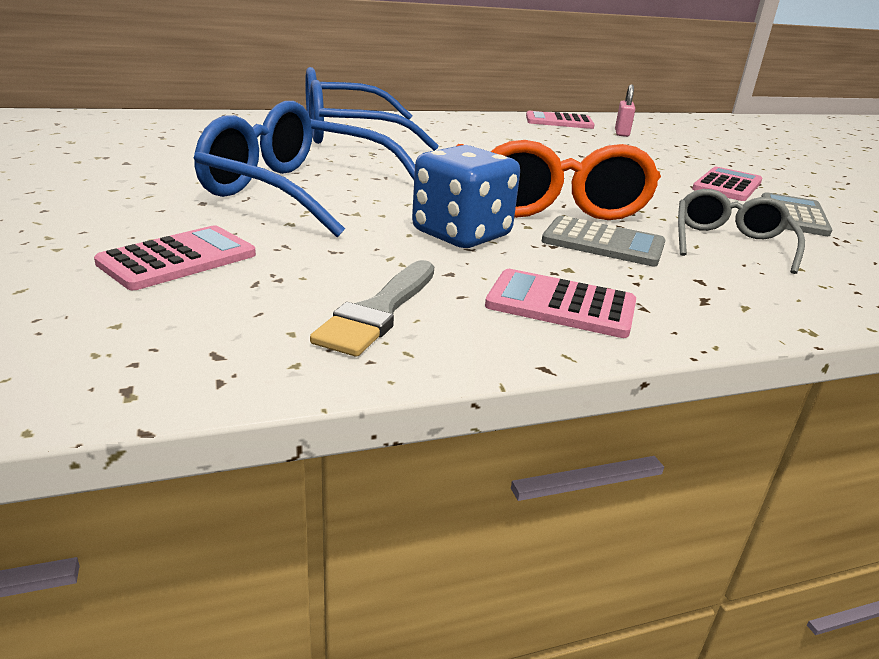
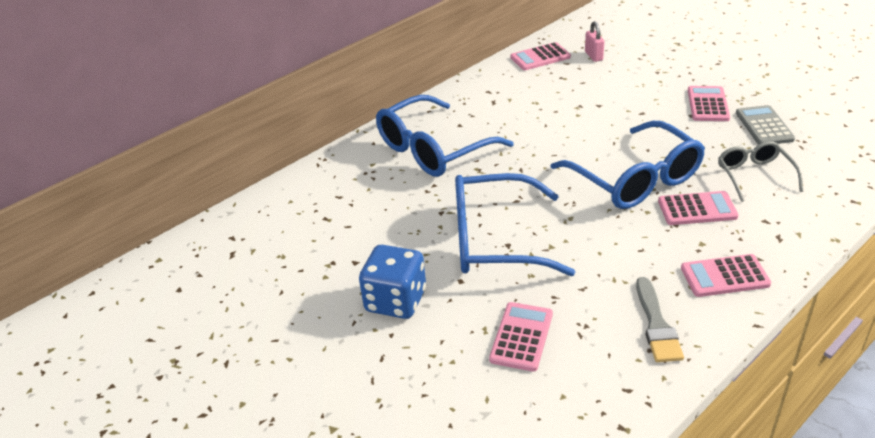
camera: 20 degrees left, 10 degrees up
blue dice [412,145,520,248] -> blue dice moved to [359,245,426,319]
orange glasses [457,140,661,220] -> blue glasses [551,121,705,209]
grey calculator [542,216,665,266] -> pink calculator [658,191,739,225]

